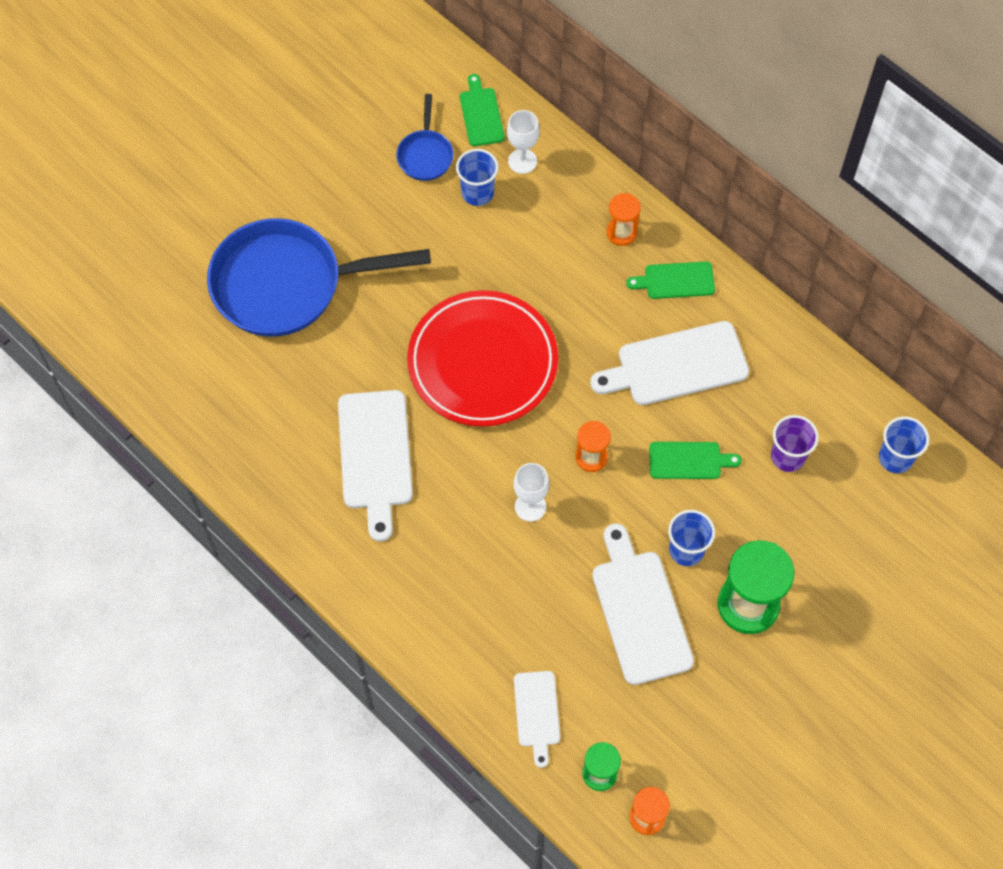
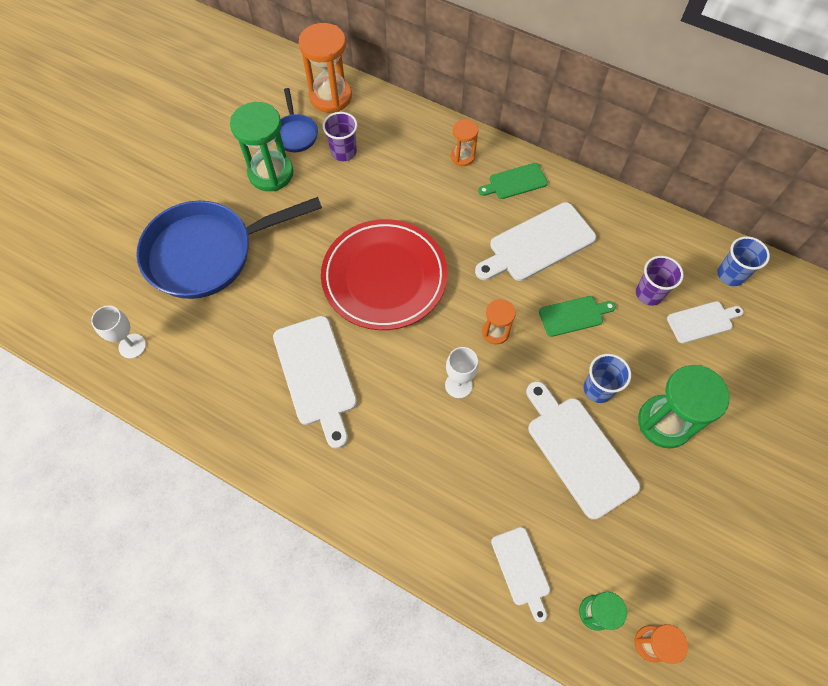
camera: 15 degrees left, 0 degrees up
blue cup [456,149,499,206] -> purple cup [323,112,358,161]
green cutting board [460,74,504,146] -> orange hourglass [299,23,352,113]
white goblet [507,110,540,174] -> white goblet moved to [91,306,146,359]
none -> green hourglass [230,102,293,191]
none -> white cutting board [667,301,744,344]

